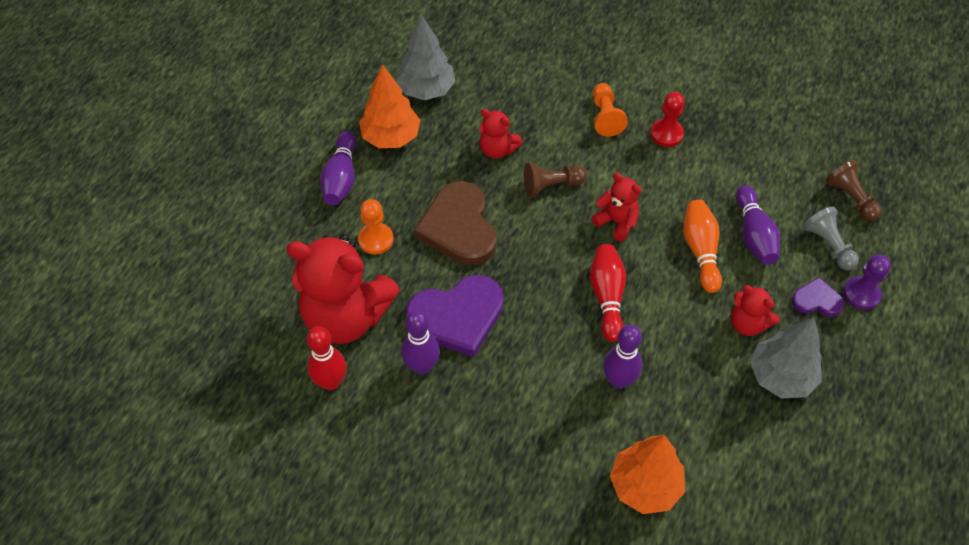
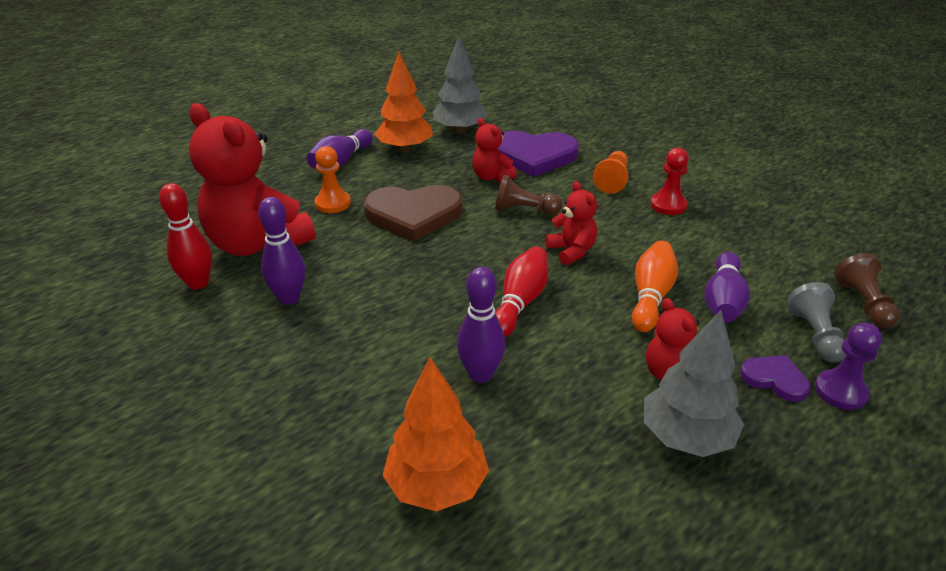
camera: 25 degrees right, 20 degrees down
purple heart [405,275,504,357] -> purple heart moved to [497,131,579,177]
brown heart [414,181,497,265] -> brown heart turned 105 degrees counterclockwise [363,185,463,242]

